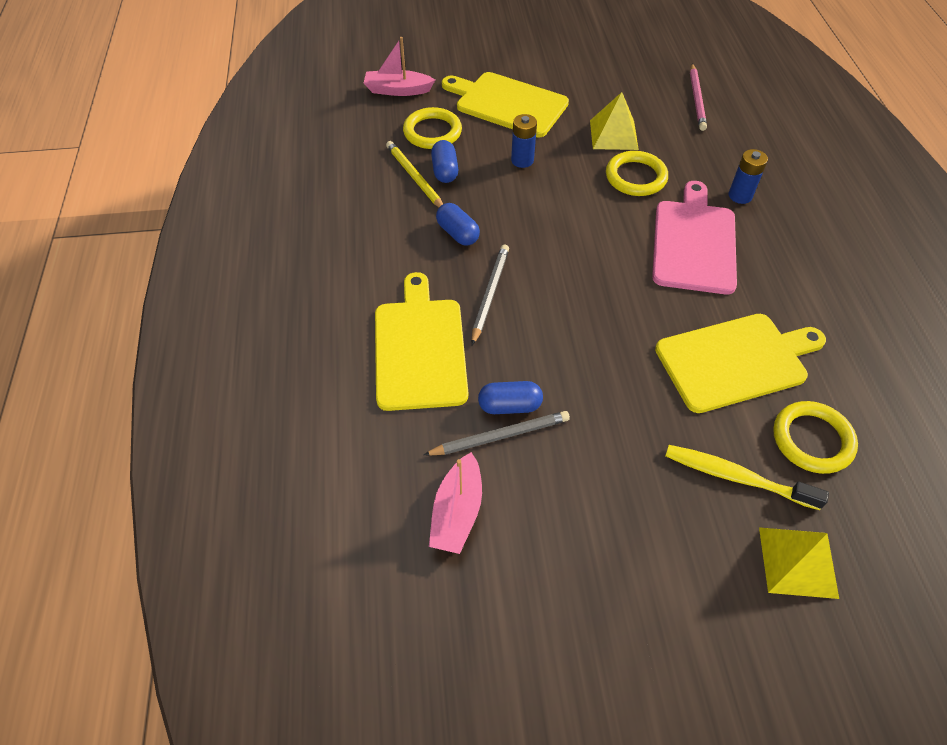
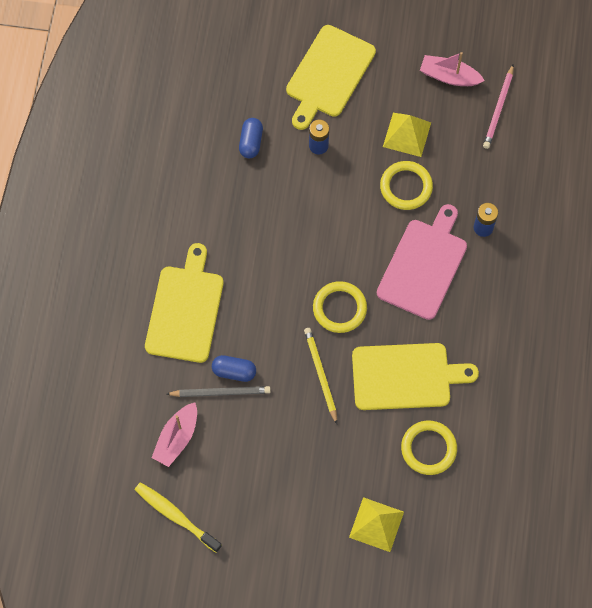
camera: 15 degrees right, 15 degrees up
pink boat [364,37,435,96] -> pink boat moved to [420,52,485,86]
yellow pencil [386,141,443,207] -> yellow pencil moved to [304,328,337,424]
yellow ring [403,107,462,149] -> yellow ring moved to [313,281,367,333]
blue capsule [436,203,480,246] -> none
yellow cutting board [442,72,569,137] -> yellow cutting board turned 105 degrees counterclockwise [286,25,376,130]
grey pencil [472,244,509,345] -> none
yellow toothbrush [665,445,829,510] -> yellow toothbrush moved to [135,482,222,553]

